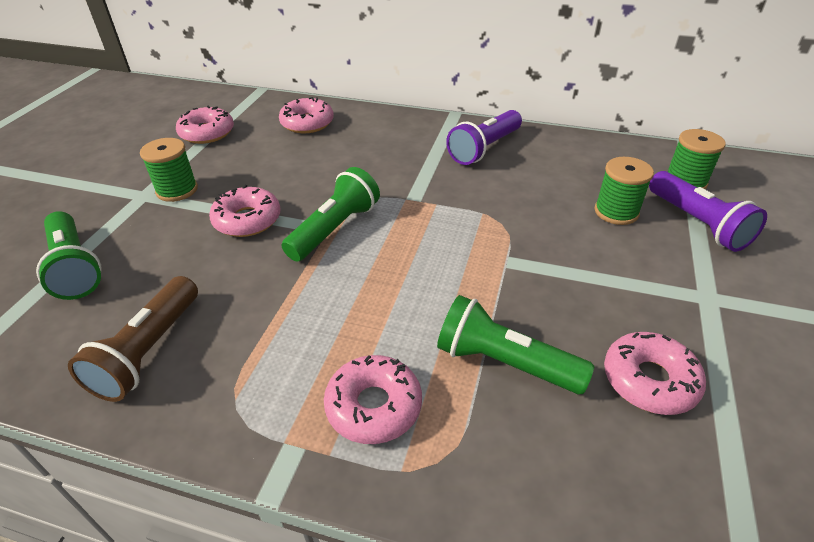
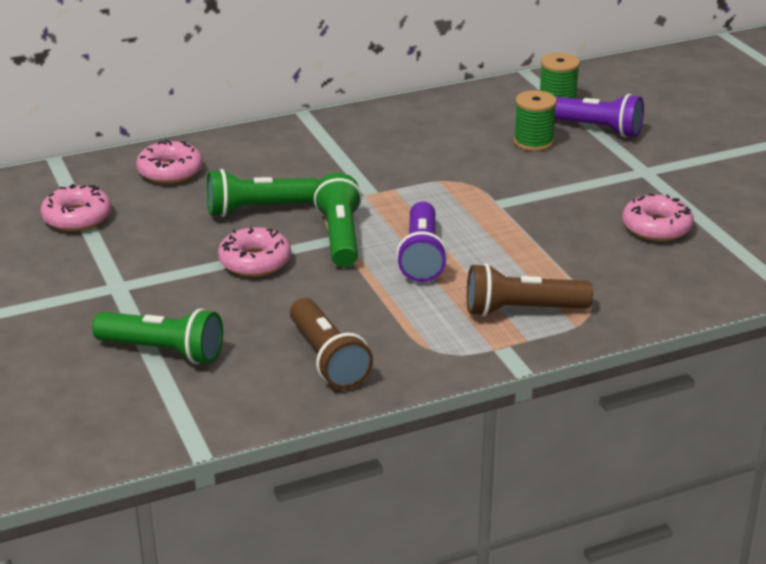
camera: 40 degrees left, 10 degrees down
green spool [140,138,198,202] -> none
pink donut [324,355,422,444] -> brown flashlight [467,263,593,317]
green flashlight [437,295,594,394] -> green flashlight moved to [207,169,318,217]
purple flashlight [446,110,522,165] -> purple flashlight moved to [396,202,448,282]

